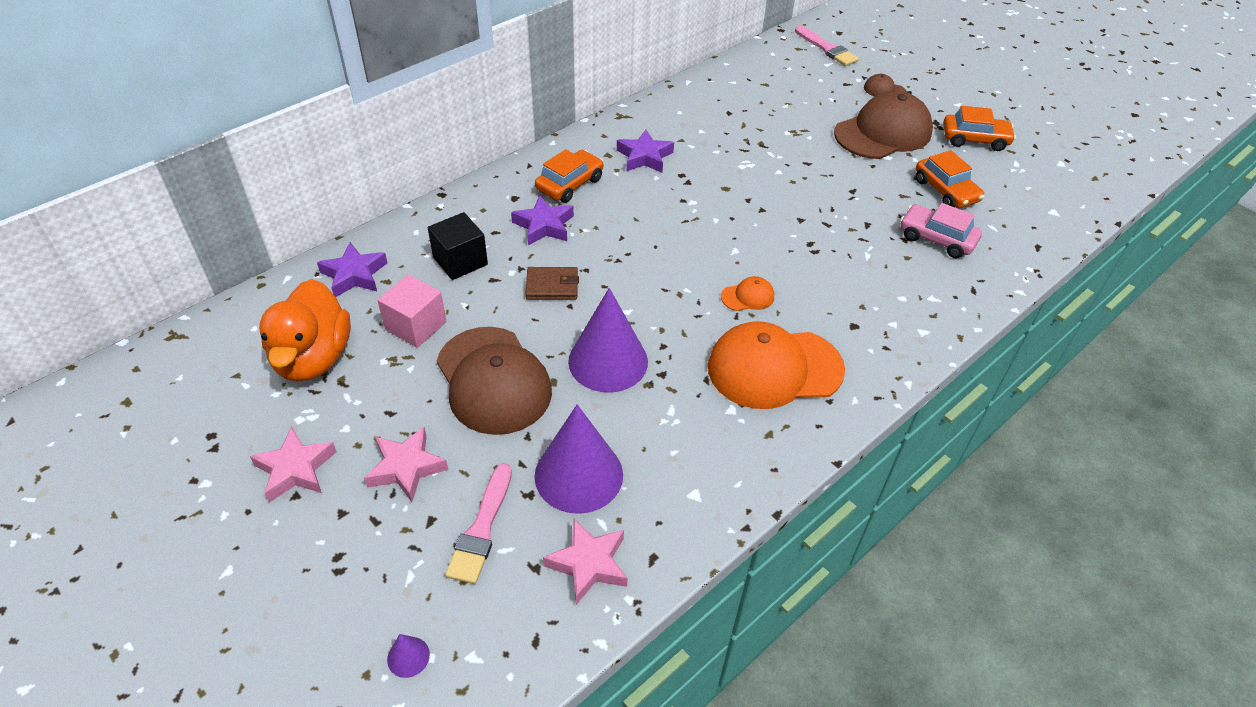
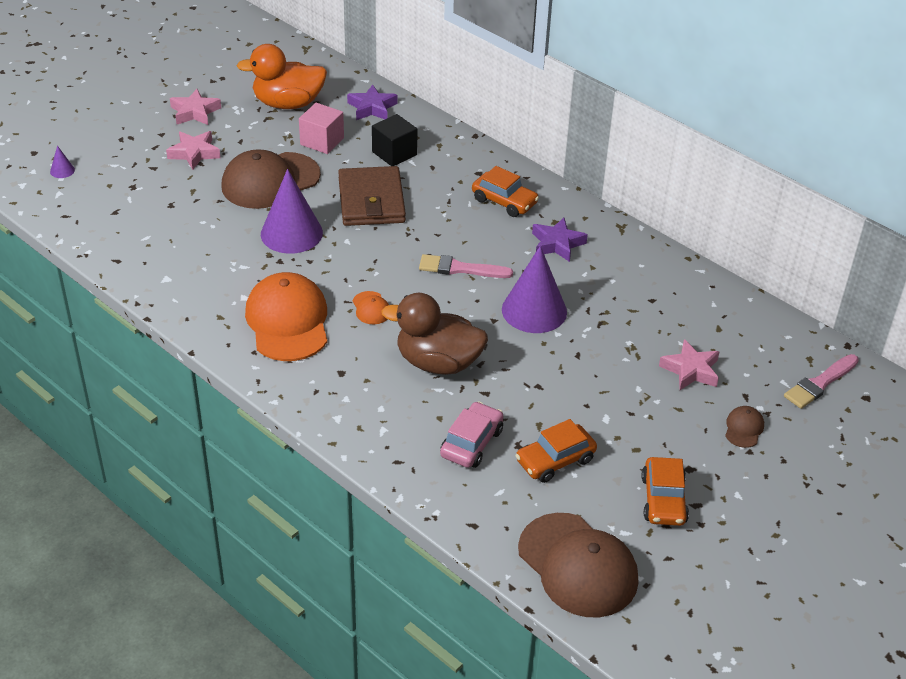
camera: 85 degrees right, 5 degrees down
pink brush [445,463,512,584] -> pink brush moved to [419,254,513,278]
purple star [511,195,574,246] -> none
brown wallet [525,267,579,300] -> brown wallet [338,166,406,226], size x1.90
purple cone [535,405,623,514] -> purple cone moved to [502,246,567,333]
pink star [543,518,628,605] -> pink star moved to [659,339,720,390]
brown cap [834,91,933,159] -> brown cap moved to [518,513,638,617]
none -> brown duck [381,293,488,375]

